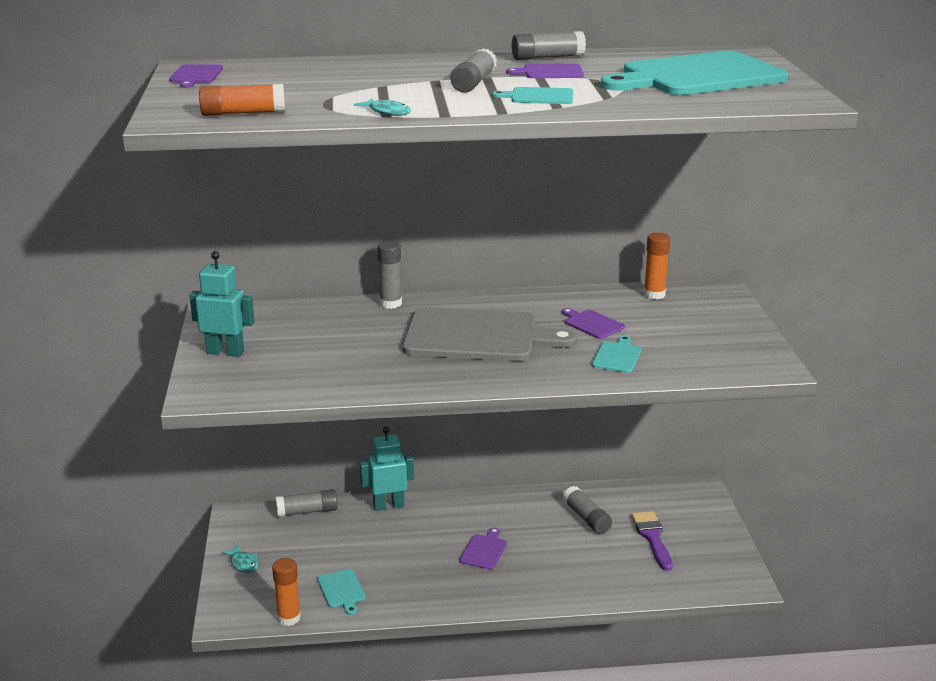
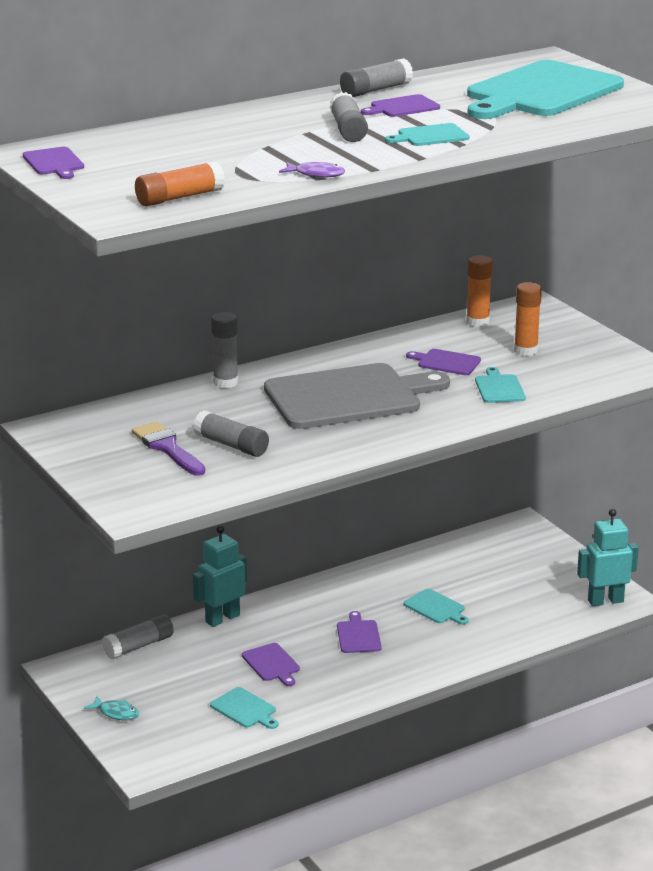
camera: 25 degrees left, 0 degrees up
turquoise robot [189,251,255,357] -> turquoise robot moved to [577,509,639,606]
orange glue stick [272,558,301,626] -> orange glue stick moved to [514,282,542,356]
turquoise fish [354,98,411,116] -> purple fish [279,162,345,177]
grey glue stick [563,486,612,534] -> grey glue stick moved to [193,410,269,457]
purple brush [631,511,673,571] -> purple brush moved to [132,422,205,476]
none -> purple cutting board [242,643,300,686]
none -> turquoise cutting board [403,589,469,625]

